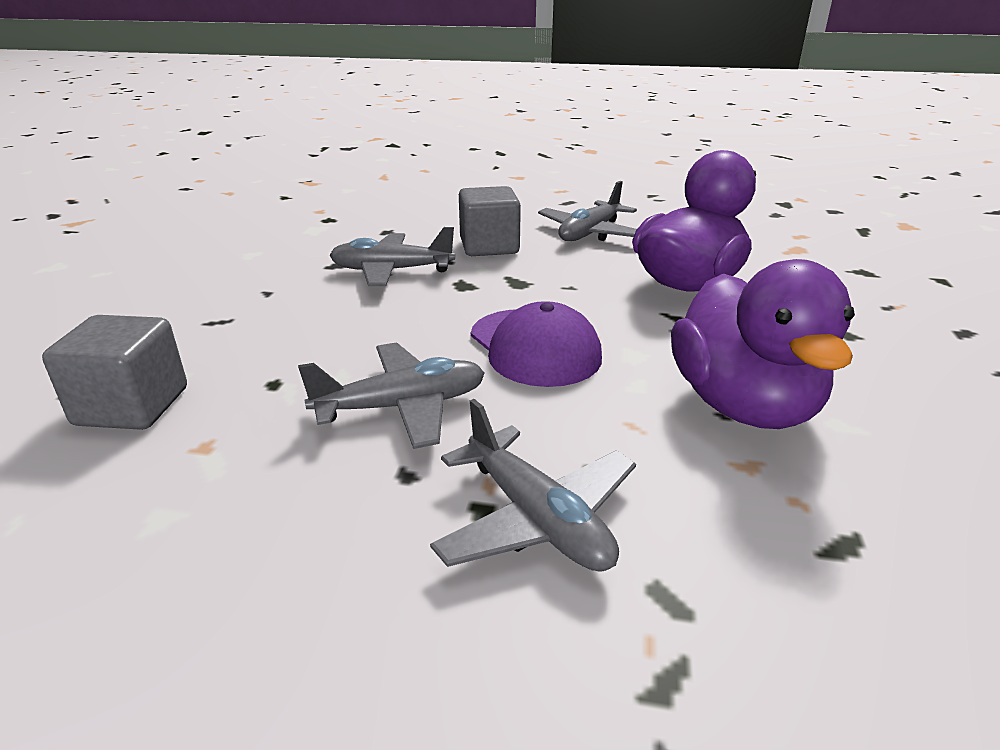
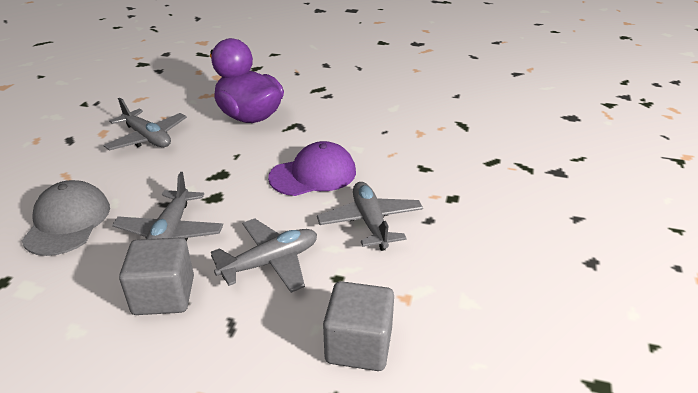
camera: 85 degrees left, 5 degrees up
grey plane [430,399,636,571] -> grey plane moved to [211,218,317,293]
grey cube [459,186,521,256] -> grey cube moved to [119,238,194,315]
purple duck [671,259,855,429] -> none
none -> grey cap [22,180,110,256]

